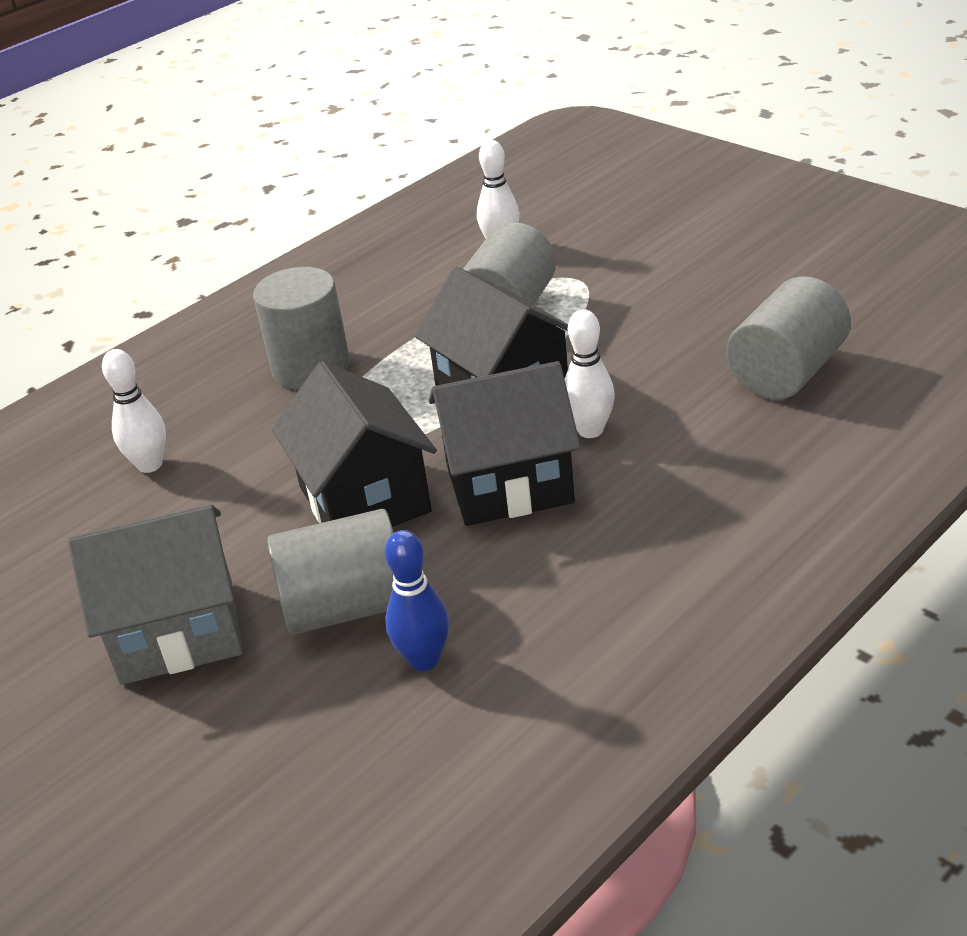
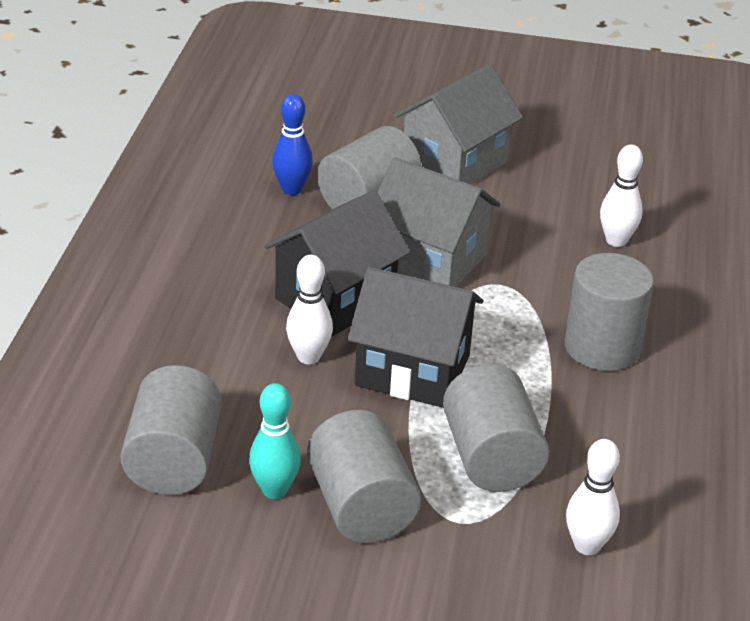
camera: 140 degrees right, 0 degrees up
black house [272,361,437,527] -> grey house [377,157,501,287]
none -> turquoise bowling pin [249,383,301,499]
none -> grey cylinder [307,410,421,543]

